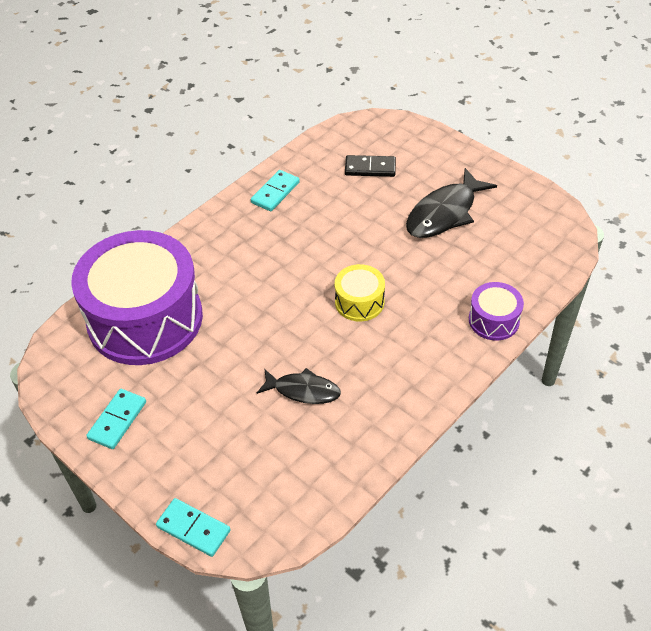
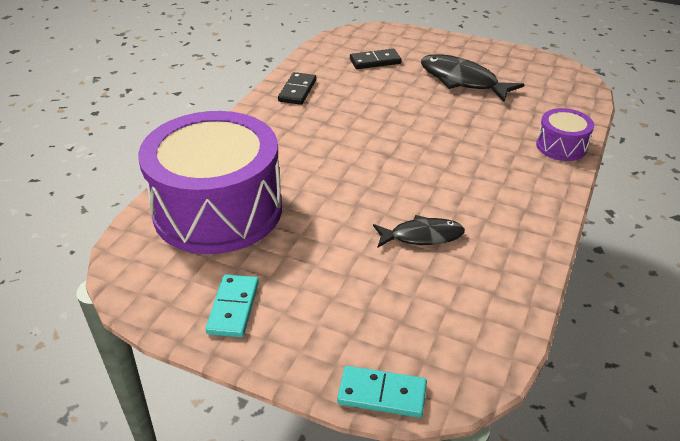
camera: 20 degrees left, 10 degrees down
turquoise domino [251,170,300,211] -> black domino [278,72,316,105]
yellow drum [335,264,385,321] -> none
black fish [406,168,497,238] -> black fish turned 105 degrees clockwise [421,54,525,102]

